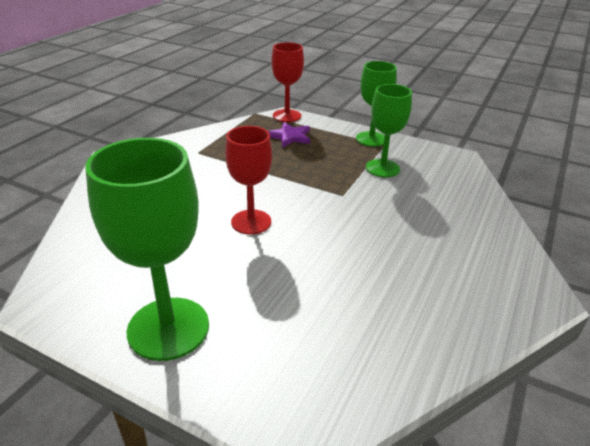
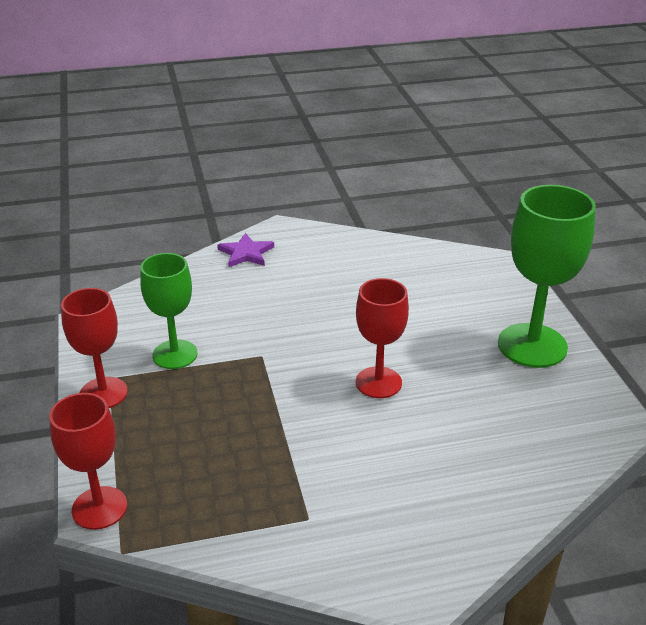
camera: 130 degrees left, 0 degrees up
purple star [268,122,310,148] -> purple star moved to [217,233,274,267]
green goblet [356,61,397,147] -> red goblet [61,288,128,408]

